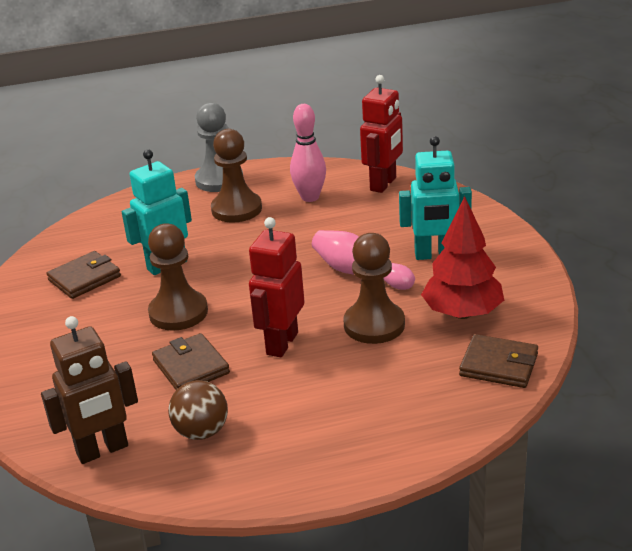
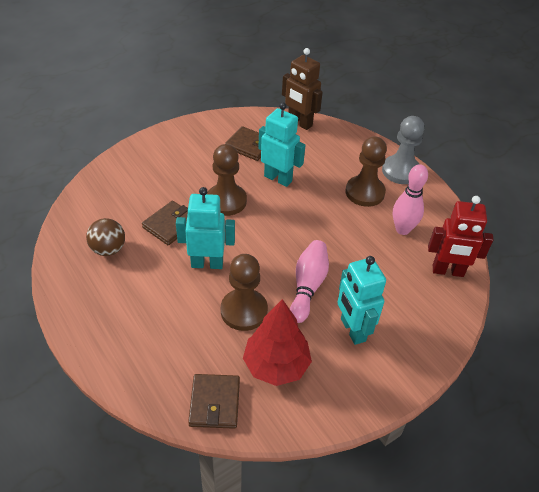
camera: 65 degrees right, 15 degrees up
brown robot [41,316,138,464] -> brown robot moved to [282,48,323,130]
red robot [249,217,305,357] -> turquoise robot [176,187,235,269]

